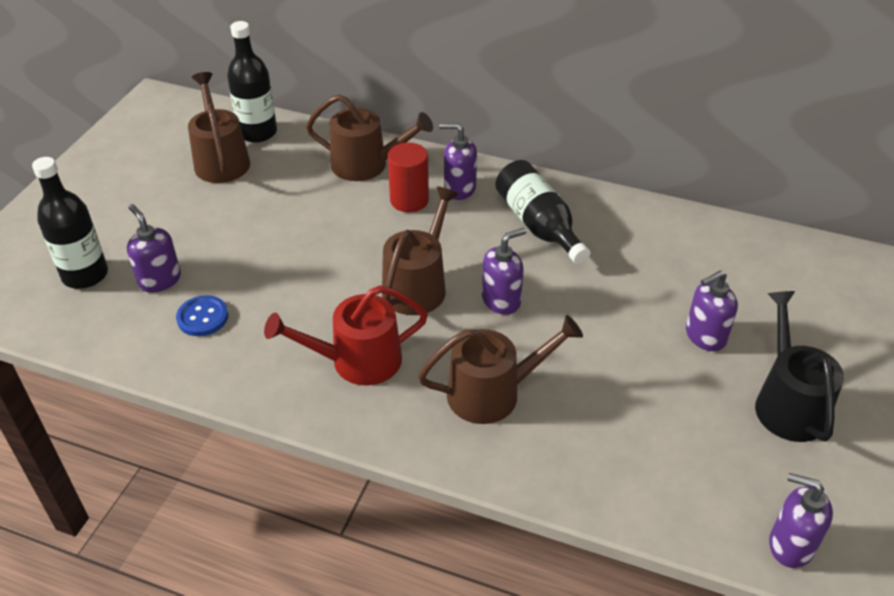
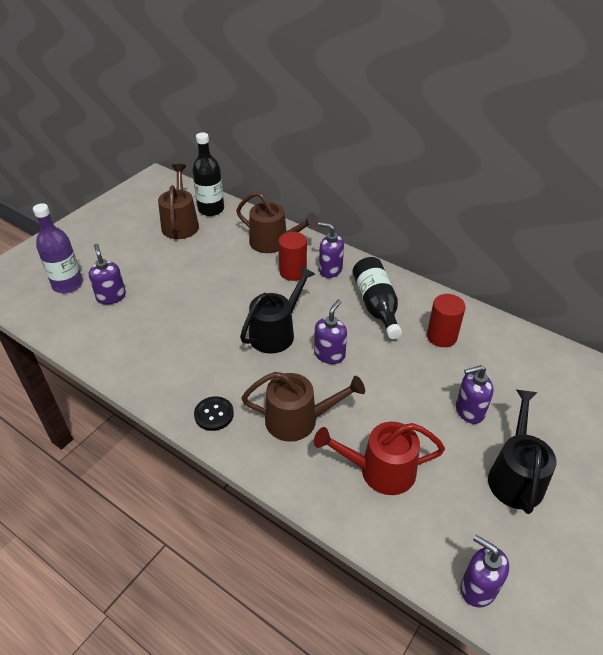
camera: 15 degrees right, 0 degrees up
black bottle [32,157,108,289] -> purple bottle [33,203,83,293]
blue button [176,295,228,336] -> none
red watering can [264,285,428,386] -> red watering can moved to [314,422,445,495]
brown watering can [382,186,459,315] -> black watering can [240,266,315,354]
purple soap dispenser [482,228,526,315] -> purple soap dispenser turned 45 degrees counterclockwise [314,300,347,364]
none -> black button [194,396,234,431]
none -> red cylinder [427,294,466,347]

